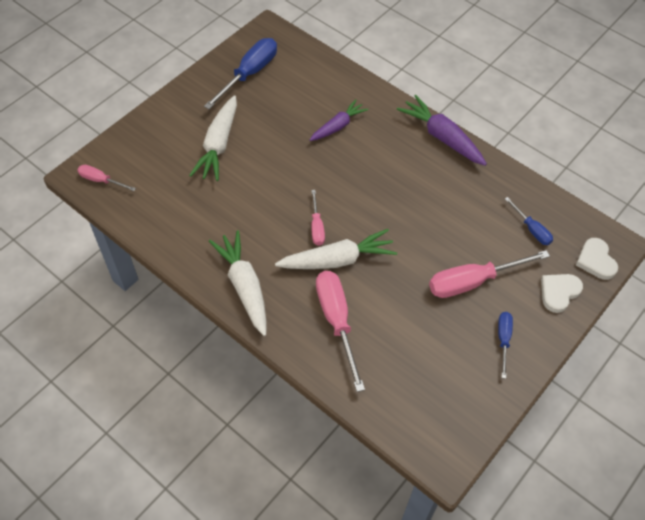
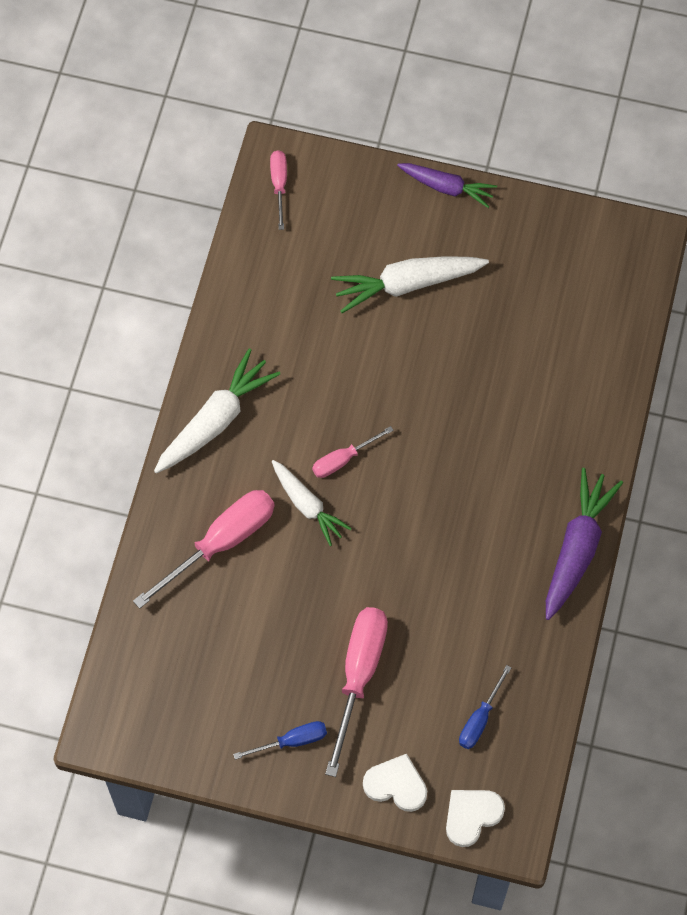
camera: 65 degrees right, 10 degrees up
blue screwdriver [204,38,277,109] -> none
white carrot [275,229,397,269] -> white carrot [272,460,352,546], size x0.66
purple carrot [310,99,369,141] -> purple carrot moved to [397,163,497,208]
pink screwdriver [429,250,550,298] -> pink screwdriver turned 60 degrees clockwise [325,607,388,777]

